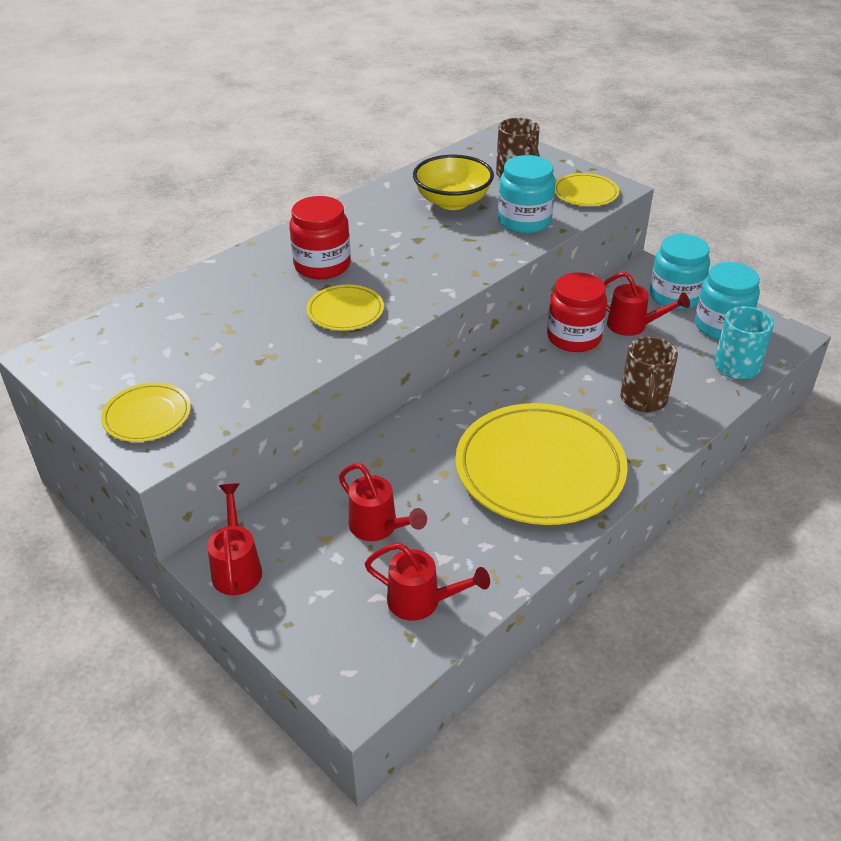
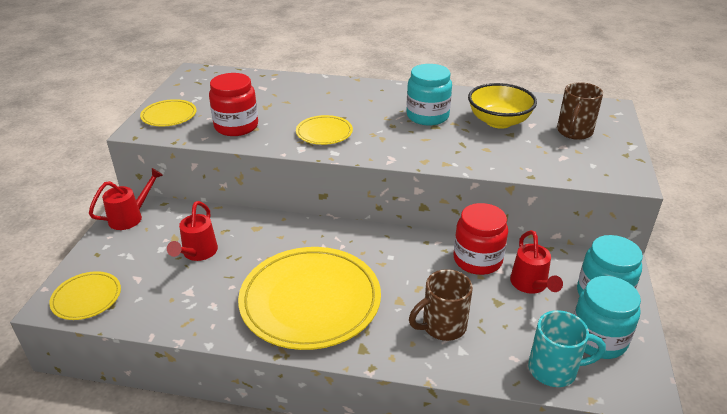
camera: 55 degrees right, 5 degrees down
red jar [289,196,351,279] -> red jar moved to [209,73,258,136]
red watering can [364,543,490,621] -> none
turquoise jar [498,155,555,234] -> turquoise jar moved to [406,64,452,126]
yellow plate [555,173,619,206] -> yellow plate moved to [49,271,121,320]

